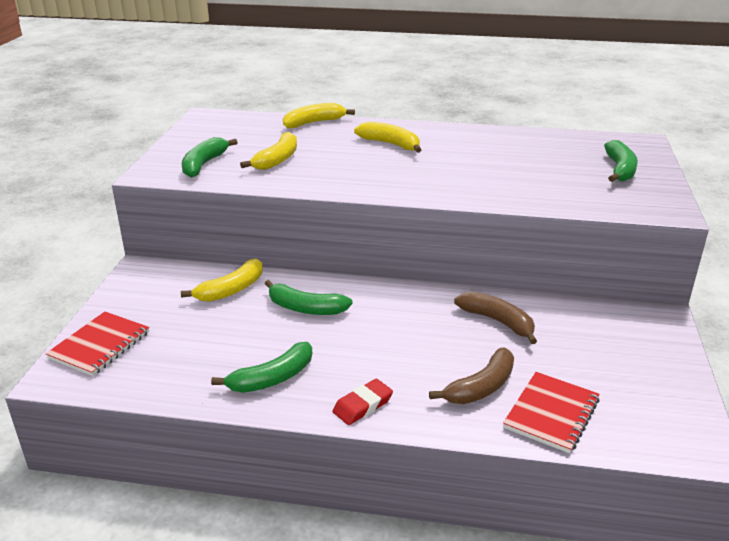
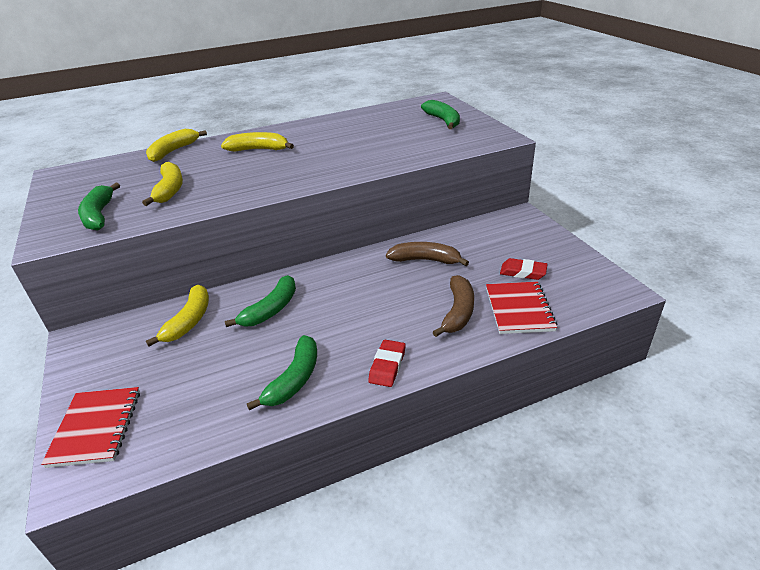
camera: 30 degrees left, 5 degrees up
green banana [265,280,353,315] -> green banana turned 45 degrees counterclockwise [225,275,296,327]
none -> red eraser [500,258,547,280]

